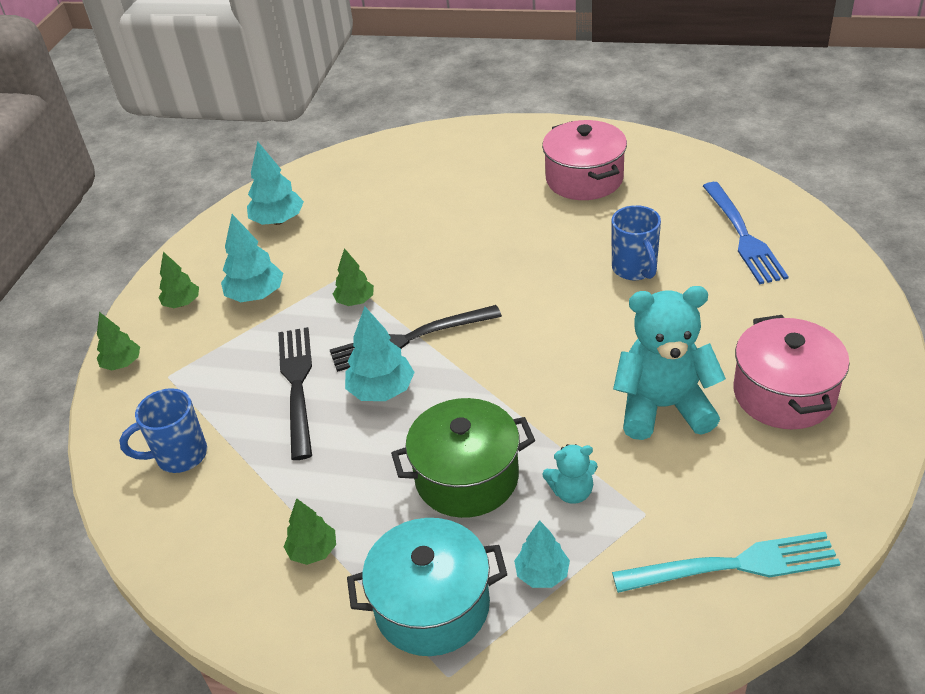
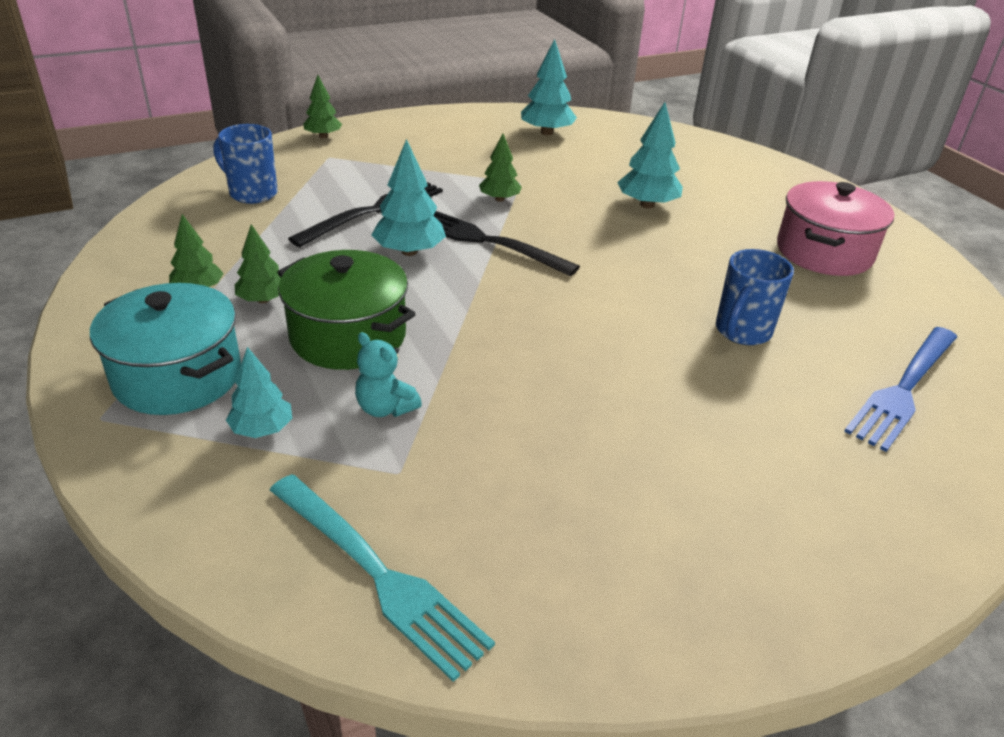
camera: 45 degrees right, 5 degrees down
green tree [158,252,199,308] -> green tree moved to [235,224,281,303]
turquoise tree [221,214,283,302] -> turquoise tree moved to [617,102,683,208]
turquoise teddy bear [613,286,726,440] -> none
pink pot [733,315,850,429] -> none

